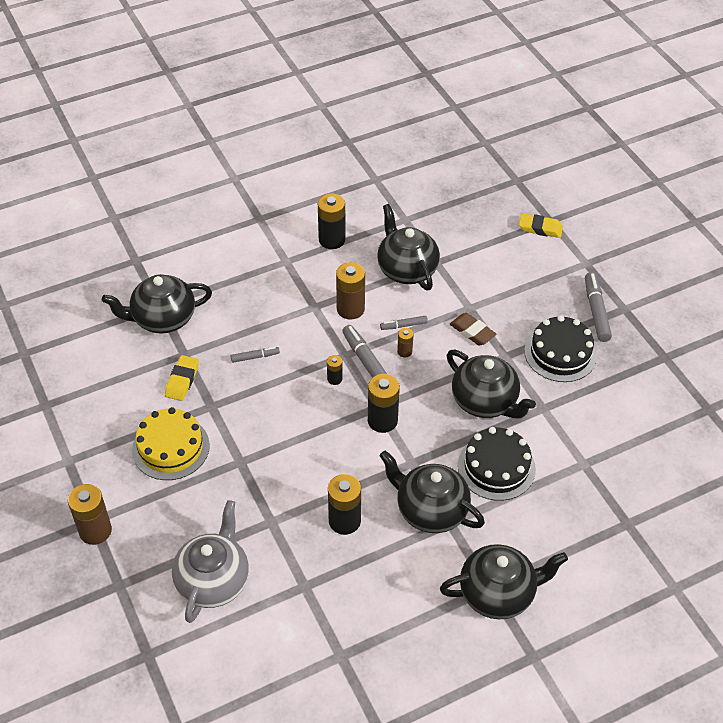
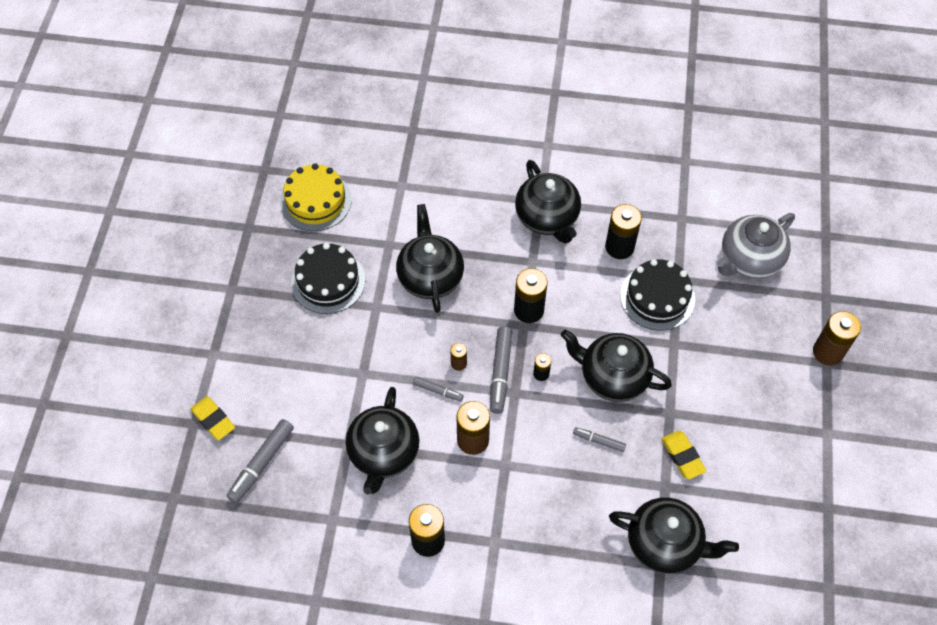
camera: 145 degrees left, 10 degrees up
yellow cake [132,407,210,480] -> yellow cake moved to [280,163,352,231]
yellow eraser [165,355,199,401] -> yellow eraser turned 75 degrees counterclockwise [661,431,706,479]
black teapot [440,544,568,619] -> black teapot moved to [561,330,672,402]
brown eraser [450,313,496,346] -> none
black cake [458,427,536,501] -> black cake moved to [620,259,695,331]
grey marker [585,272,612,342] -> grey marker moved to [227,419,294,503]

